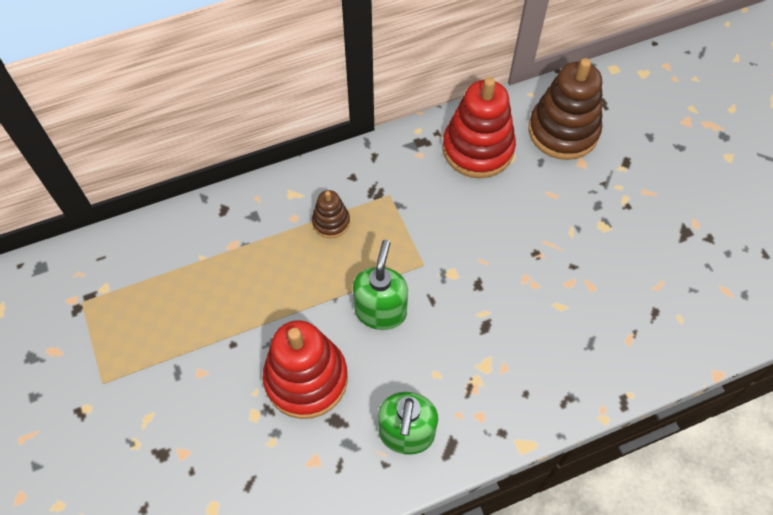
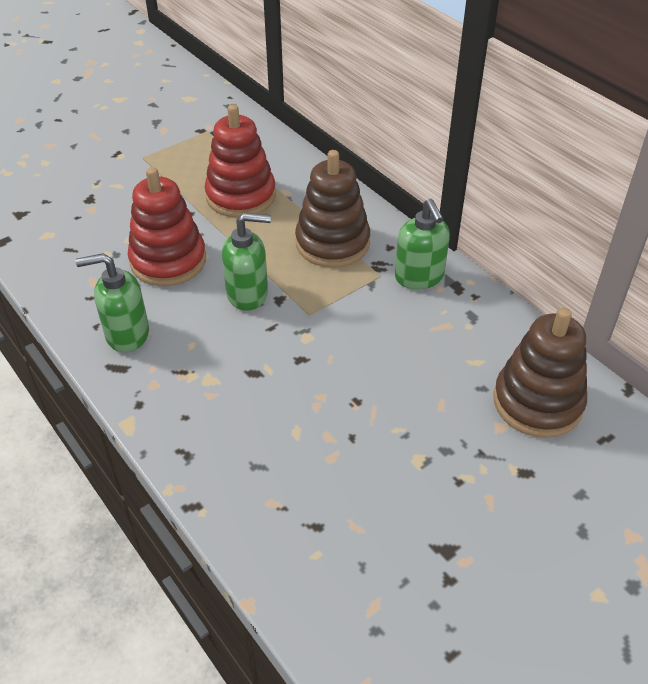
camera: 75 degrees right, 15 degrees down
brown stacking toy [312,190,350,238] -> brown stacking toy [295,150,370,268], size x2.00
red stacking toy [442,77,516,178] -> red stacking toy moved to [205,104,276,218]
none -> green soap dispenser [395,199,450,289]

